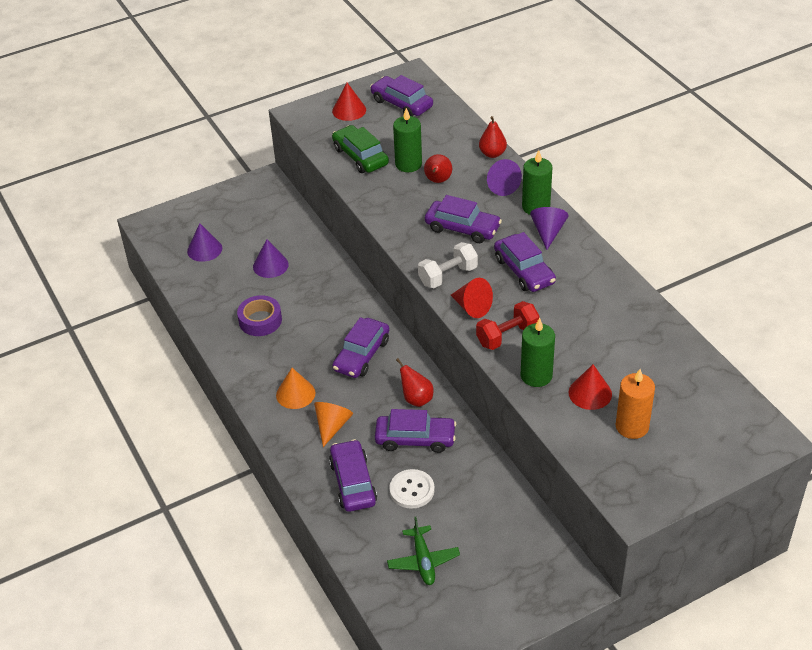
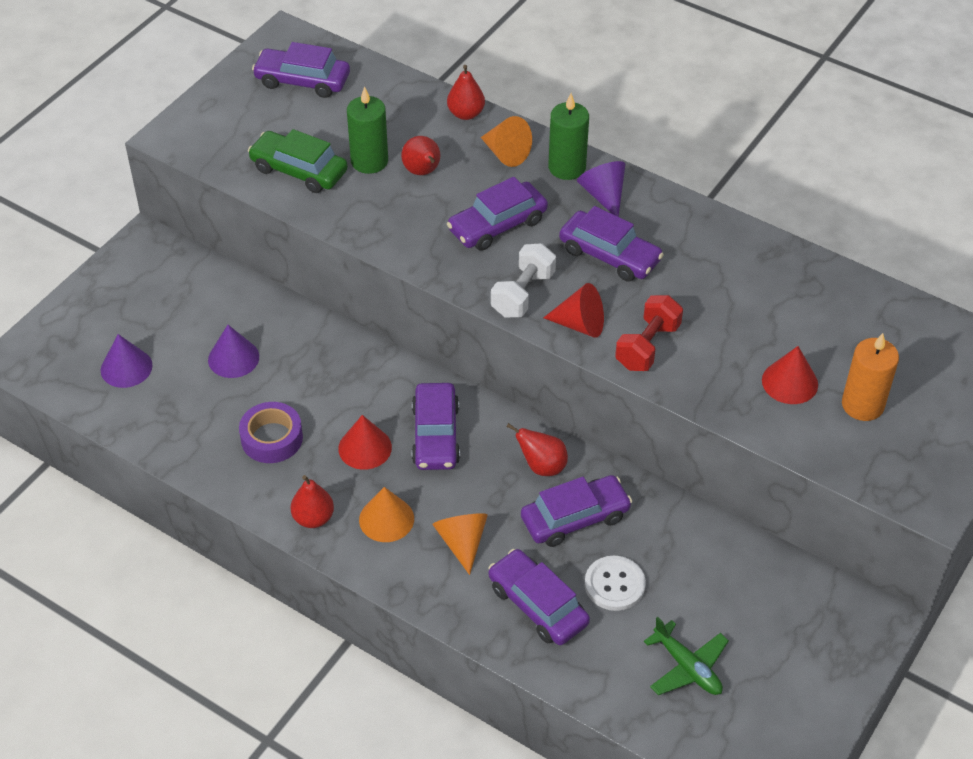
camera: 30 degrees left, 5 degrees up
red cone [332,83,366,121] -> red cone moved to [338,415,392,470]
purple car [425,195,502,243] -> purple car turned 150 degrees clockwise [447,177,548,251]
purple cone [487,159,522,196] -> orange cone [481,116,532,167]
green candle [521,318,555,387] -> none
none -> red pear [290,475,334,528]

